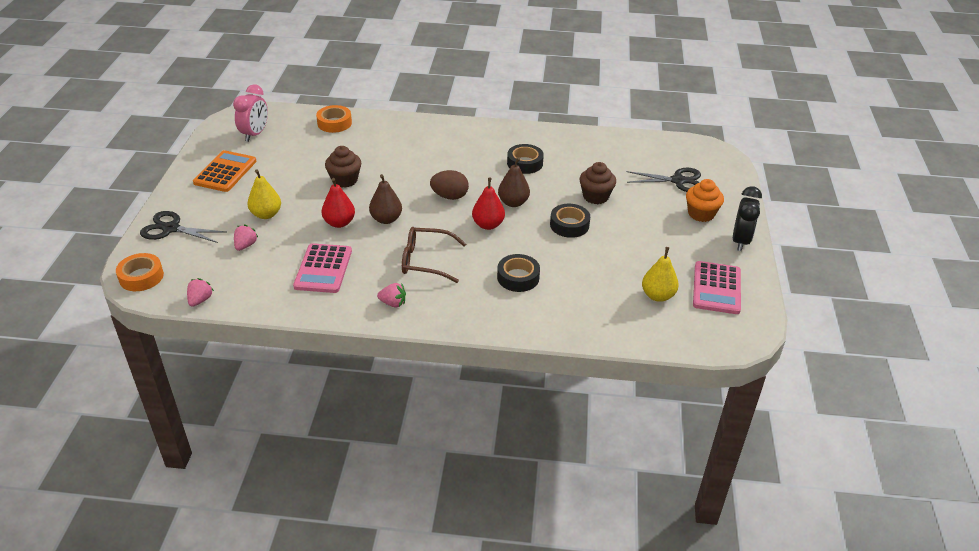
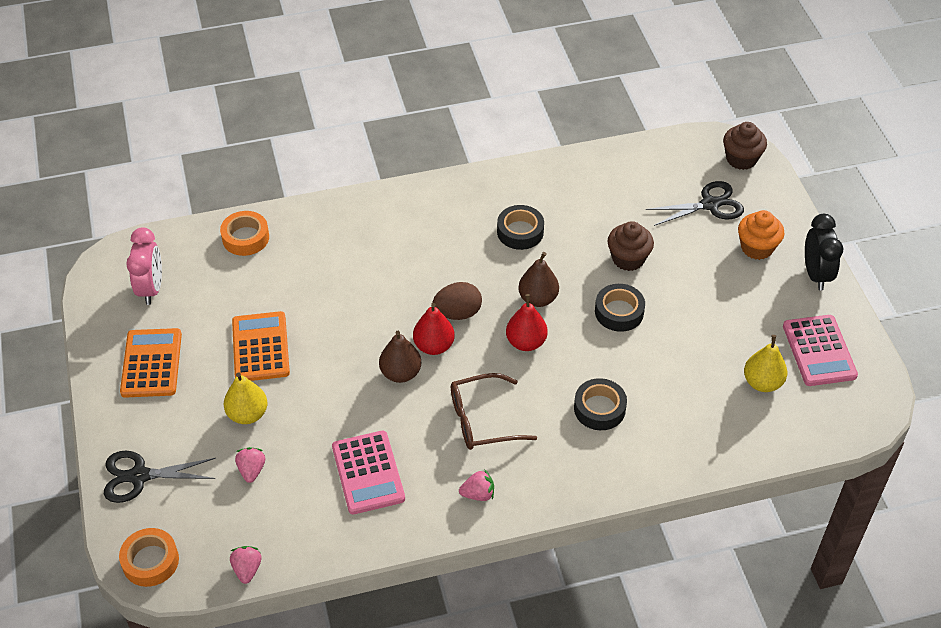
camera: 20 degrees left, 10 degrees up
red pear [321,178,355,228] -> red pear moved to [413,303,455,355]
brown cupcake [325,146,361,188] -> brown cupcake moved to [723,122,767,170]
none -> orange calculator [232,311,290,381]

